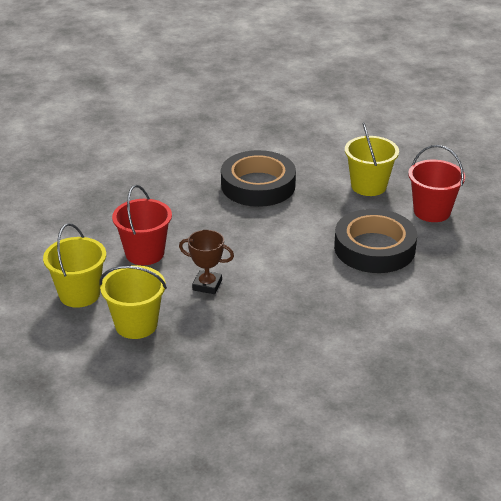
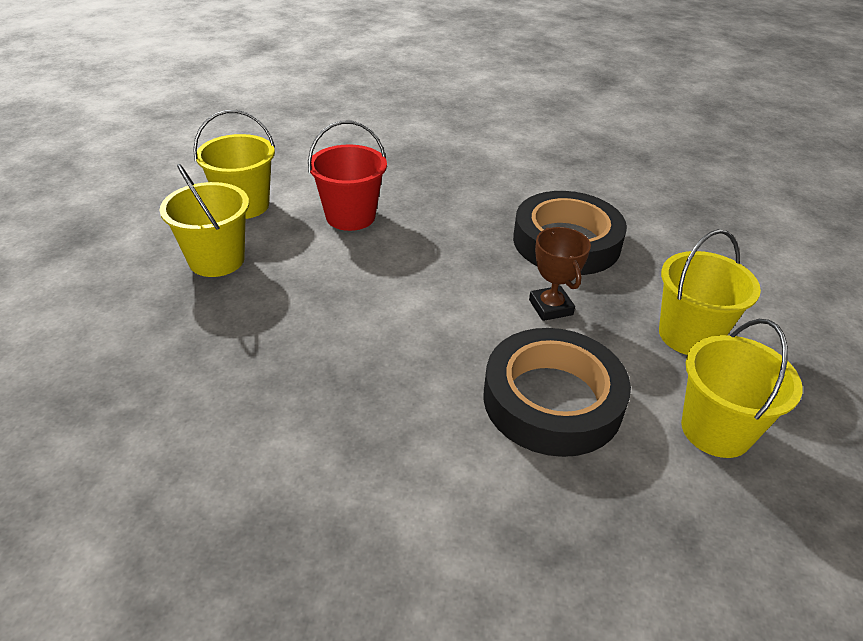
camera: 55 degrees right, 5 degrees up
brown trophy [179,230,234,294] -> brown trophy moved to [529,227,591,321]
red bucket [408,145,465,222] -> yellow bucket [681,319,803,458]

